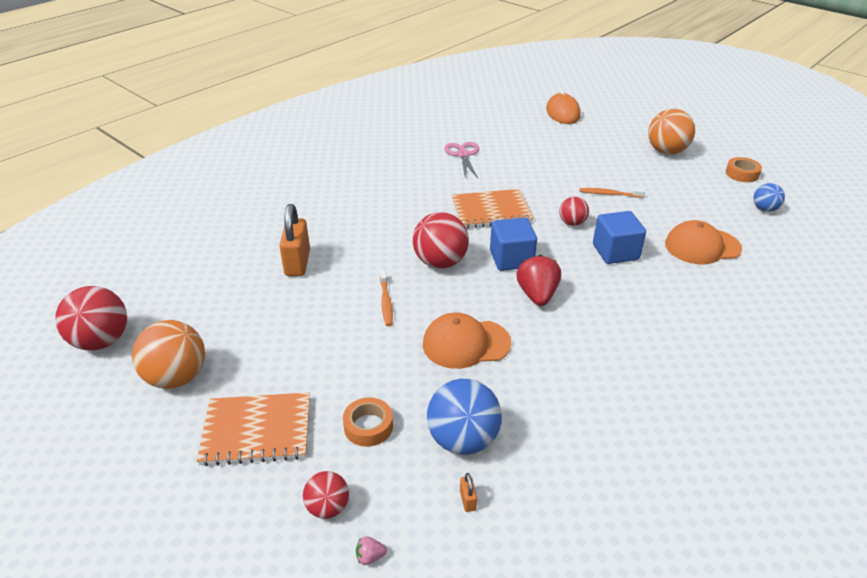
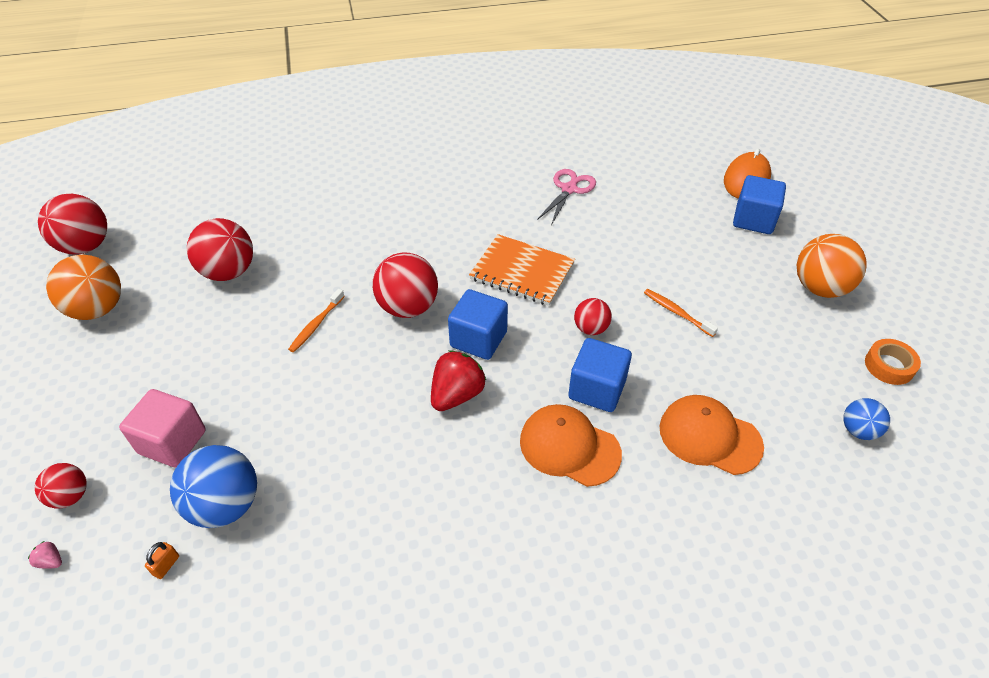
camera: 35 degrees right, 10 degrees up
orange notebook [197,392,310,466] -> none
orange padlock [279,204,310,276] -> none
orange tape [343,397,393,447] -> pink cube [119,389,206,467]
orange cap [423,312,511,369] -> orange cap moved to [520,404,622,487]
none -> red ball [187,218,253,281]
none -> blue cube [733,175,786,234]

